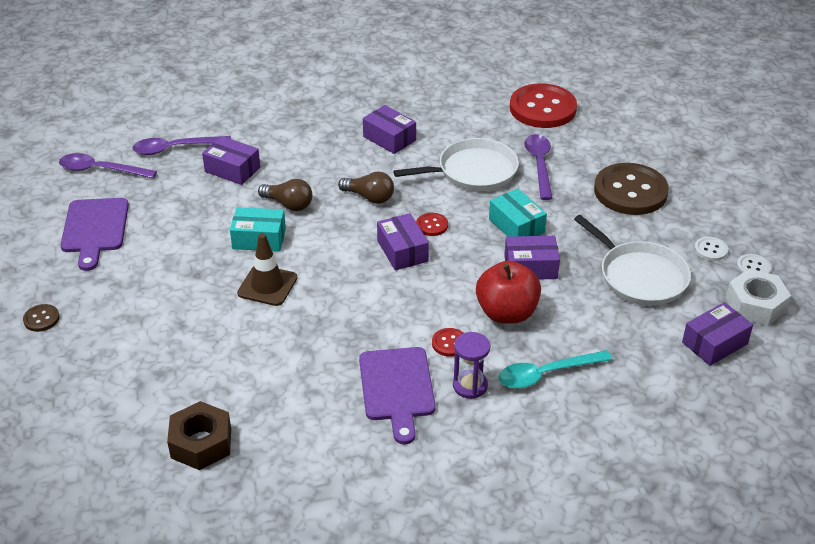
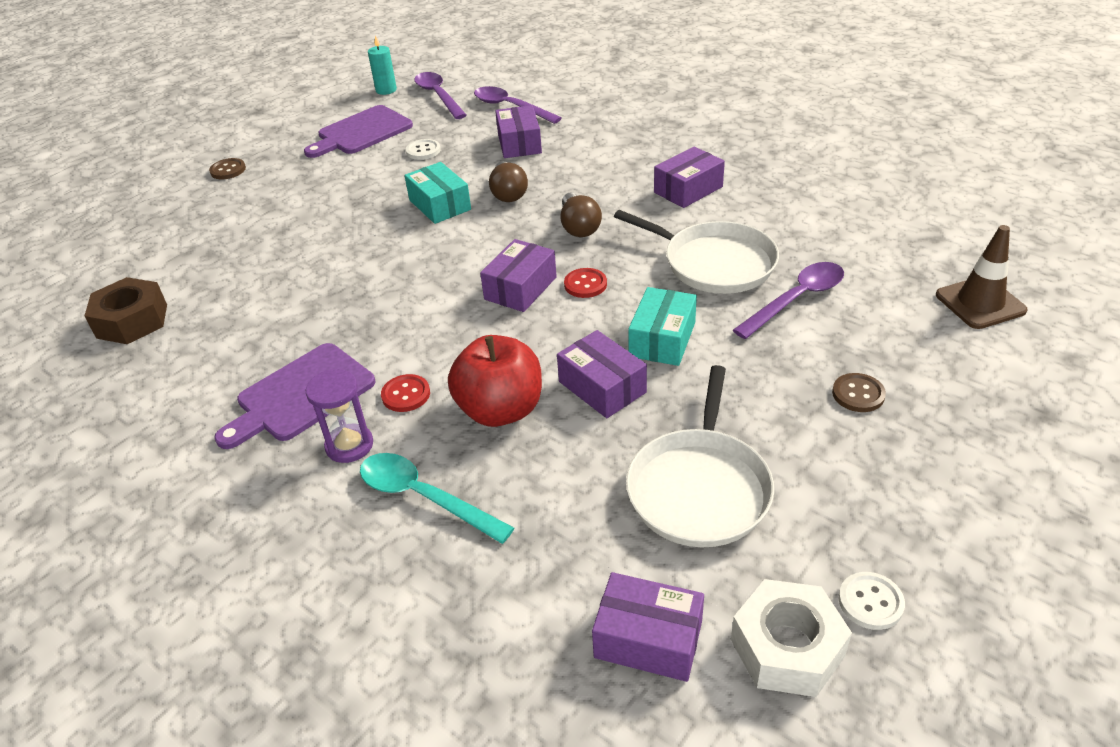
camera: 55 degrees right, 0 degrees up
brown traffic cone [237,233,297,306] -> brown traffic cone moved to [936,225,1028,329]
purple box [363,105,416,154] -> purple box turned 45 degrees clockwise [654,147,725,208]
red button [510,84,577,128] -> none
brown button [594,163,669,215] -> brown button [832,373,886,412], size x0.42
white button [694,237,728,261] -> white button moved to [406,139,441,160]
none -> turquoise candle [368,35,397,95]

